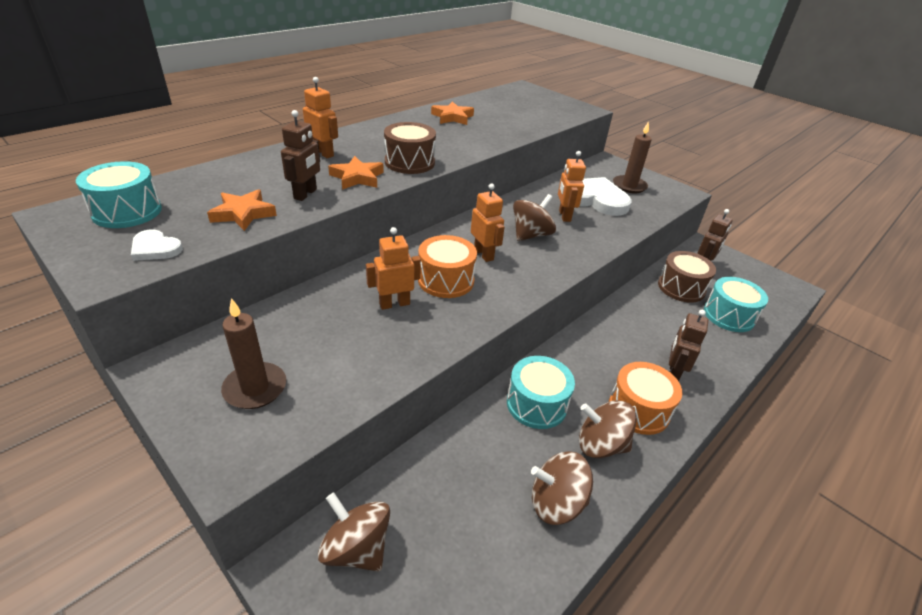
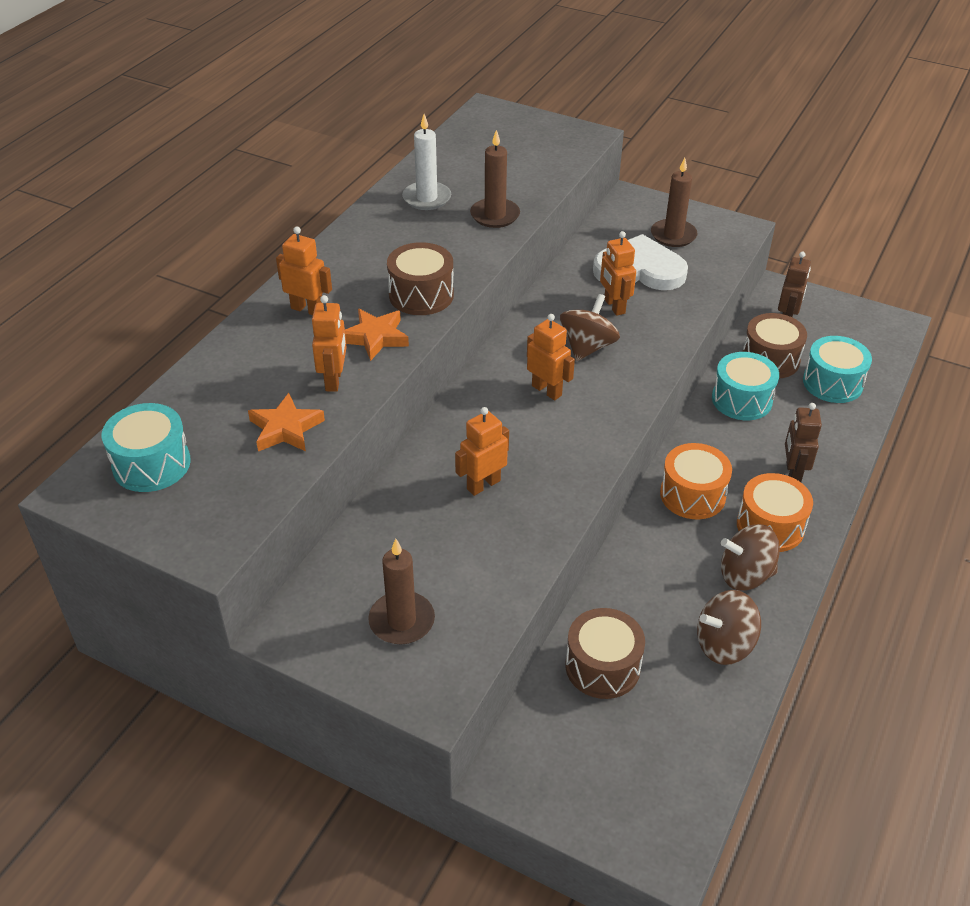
camera: 15 degrees left, 5 degrees up
white heart [131,229,183,261] -> none
brown robot [281,110,320,201] -> orange robot [312,295,347,392]
brown spinning top [318,492,390,572] -> none
orange drum [418,235,477,298] -> orange drum moved to [660,443,732,519]
orange star [431,101,474,125] -> white candle [402,114,451,210]
turquoise drum [507,356,575,429] -> turquoise drum moved to [712,352,779,420]
none -> brown candle [470,130,520,228]
none -> brown drum [566,608,645,699]

